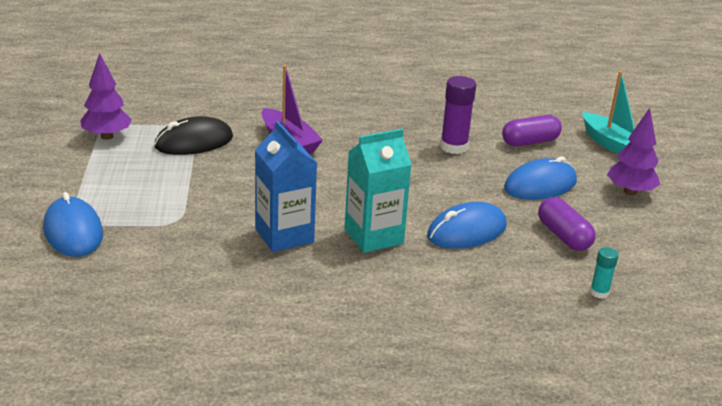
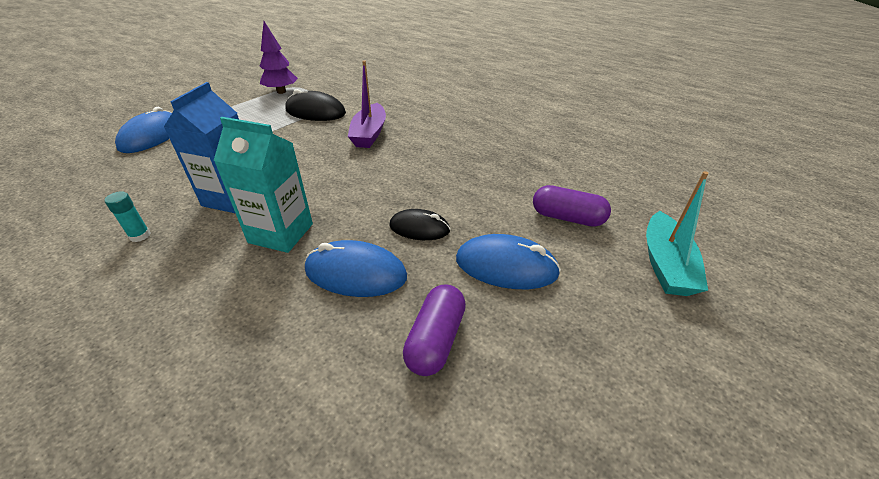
camera: 45 degrees right, 10 degrees up
purple glue stick [440,76,476,154] -> none
turquoise glue stick [590,247,619,299] -> turquoise glue stick moved to [104,191,150,242]
purple tree [607,108,660,196] -> none
none -> black mouse [389,209,450,240]

